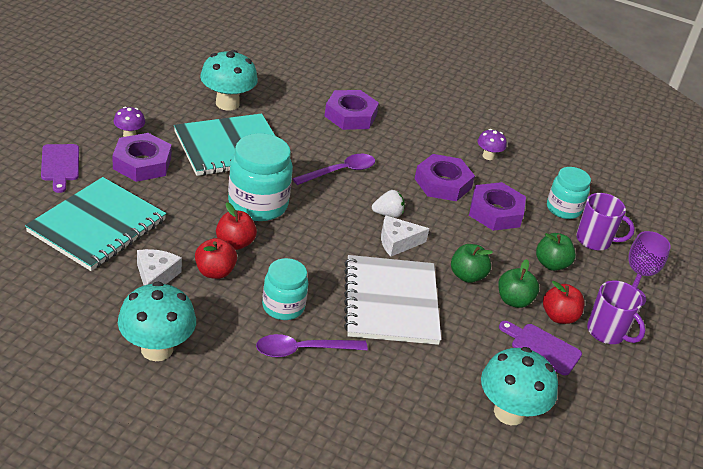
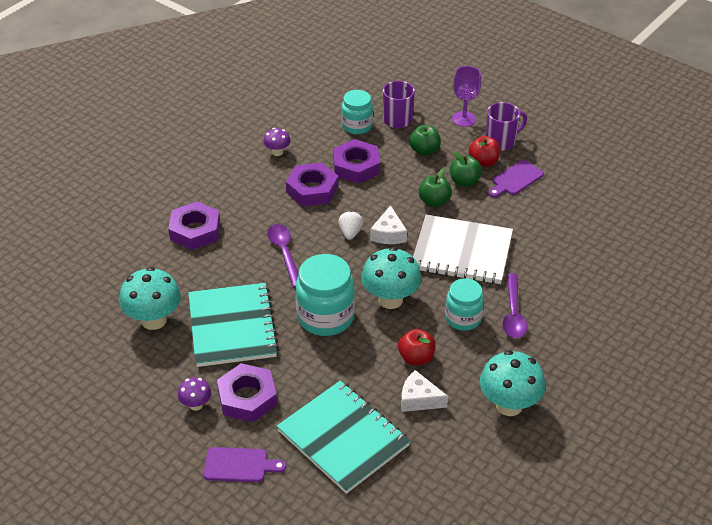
camera: 70 degrees left, 5 degrees up
red apple [216,202,257,250] -> none
turquoise mushroom [481,347,558,425] -> turquoise mushroom moved to [361,247,421,309]

